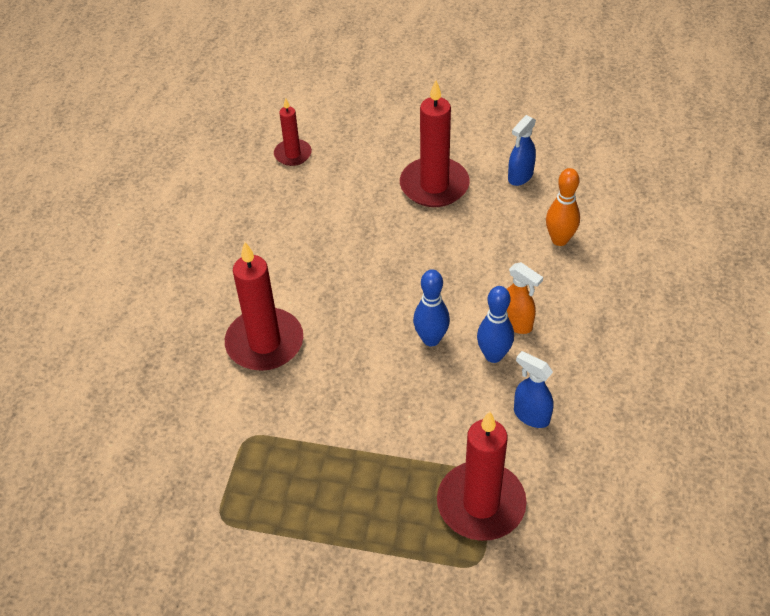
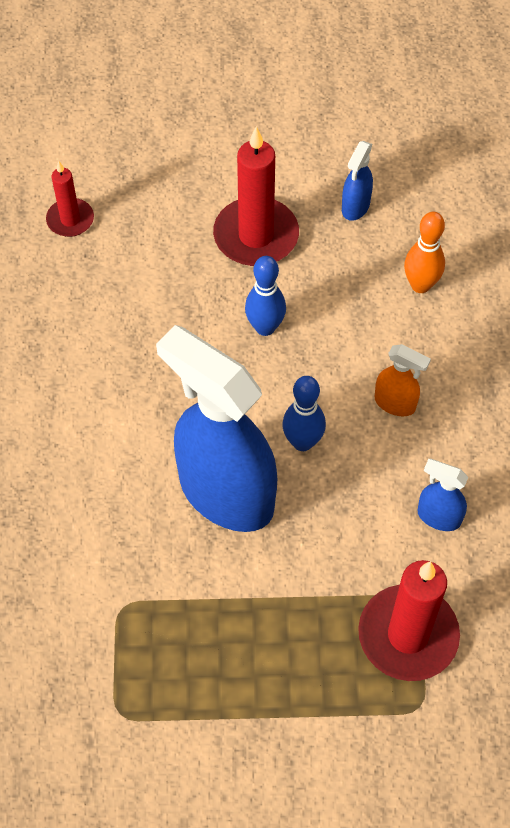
camera: 15 degrees left, 10 degrees up
red candle [225,242,303,371] -> none
blue bowling pin [477,286,514,363] -> blue bowling pin moved to [245,256,286,336]
none -> blue spray bottle [156,325,277,532]

